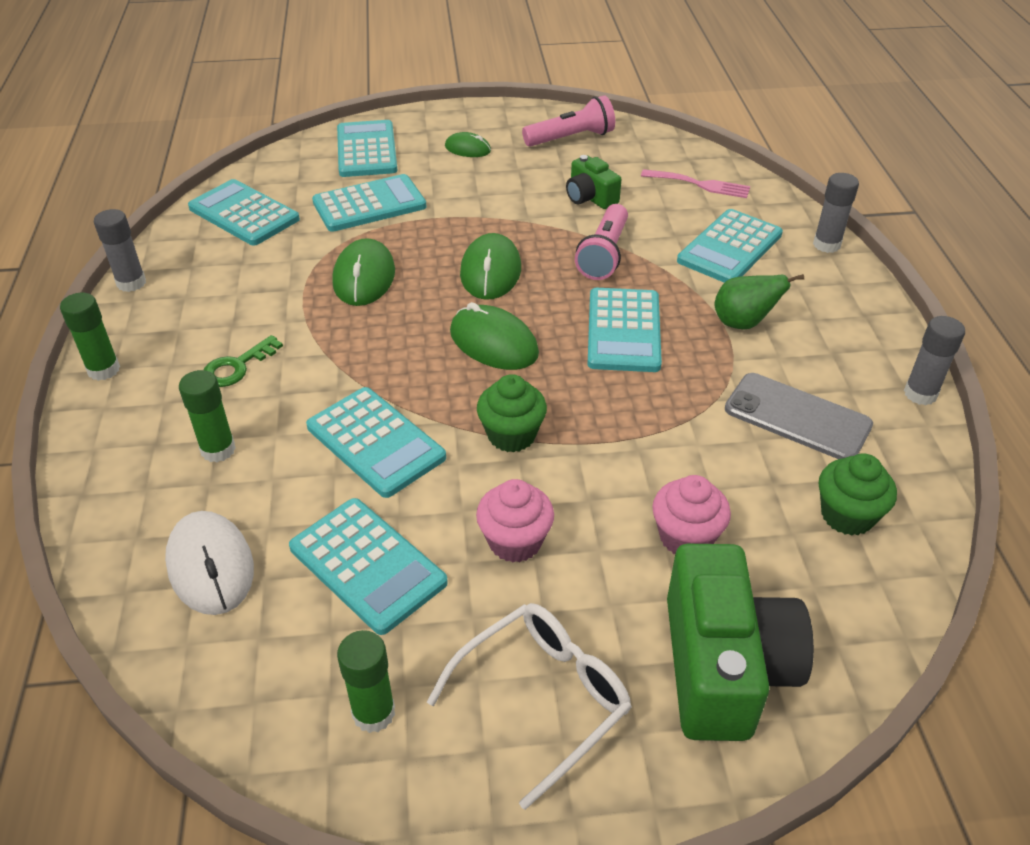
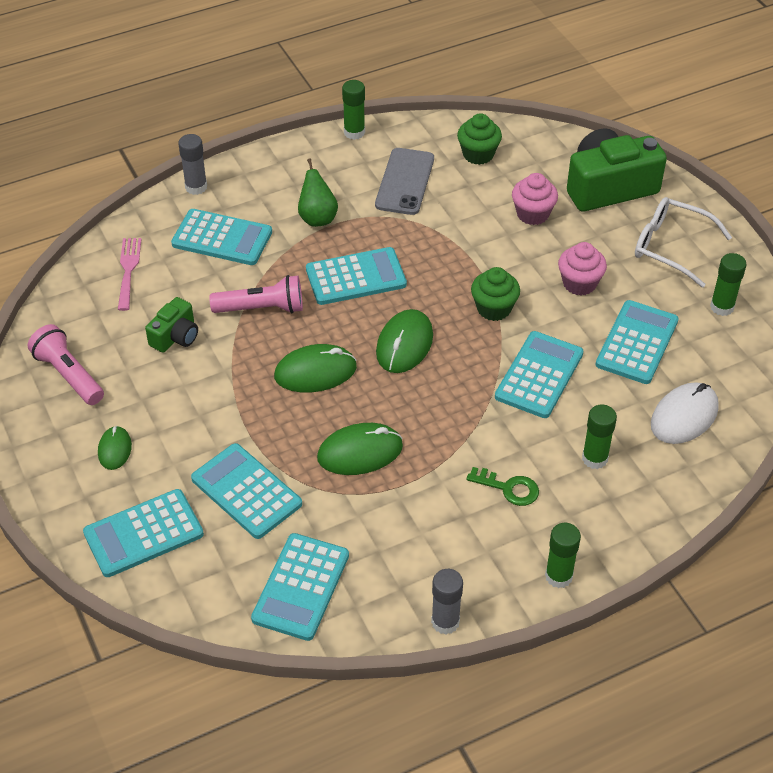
camera: 110 degrees left, 5 degrees up
grey glue stick [904,316,965,405] -> green glue stick [342,80,365,140]

